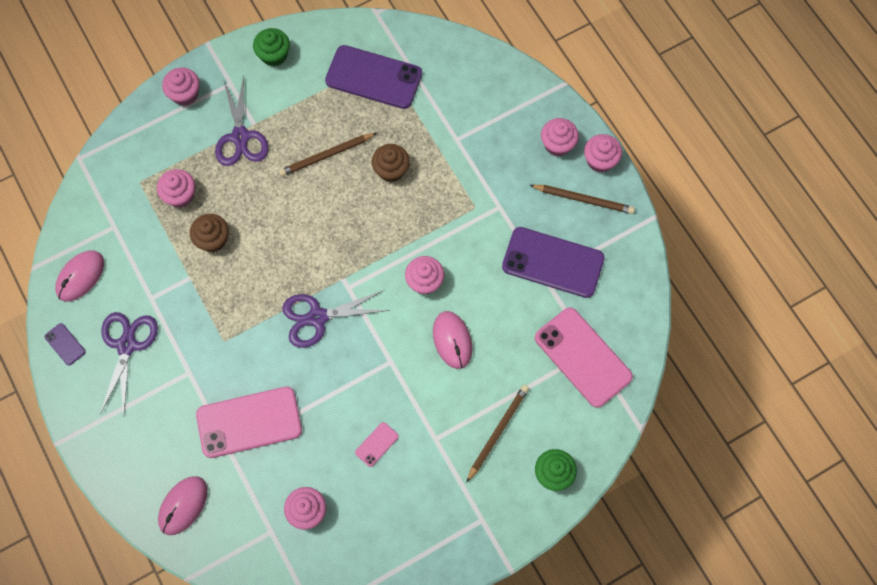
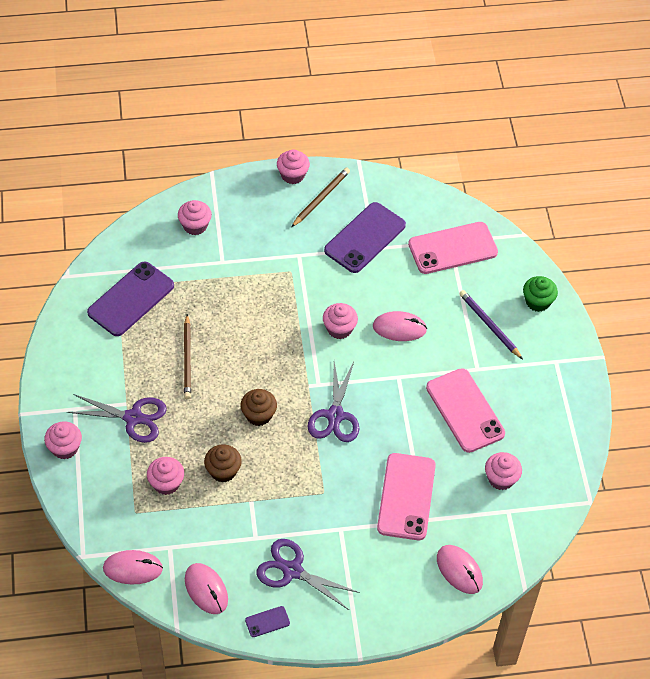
camera: 70 degrees left, 15 degrees down
green cupcake [253,28,290,67] -> none
pink phone [355,422,399,467] -> pink phone [426,368,505,453], size x2.32
brown cupcake [372,144,410,182] -> brown cupcake moved to [240,389,277,426]
brown pencil [466,385,529,483] -> purple pencil [459,290,523,359]
pink cupcake [541,118,579,156] -> pink cupcake moved to [178,200,212,235]
none -> pink mouse [103,550,163,585]

